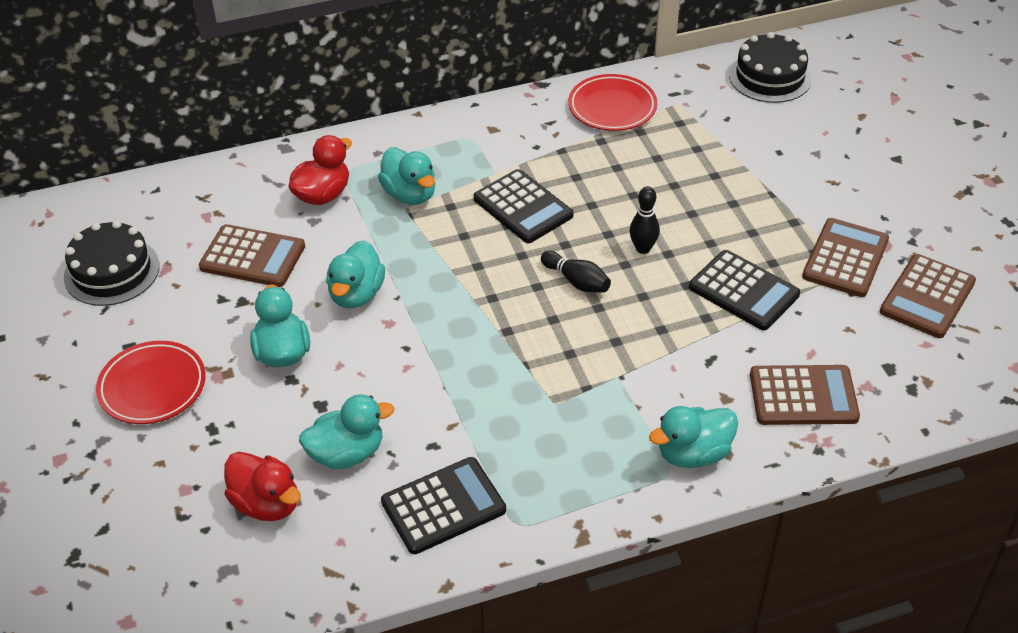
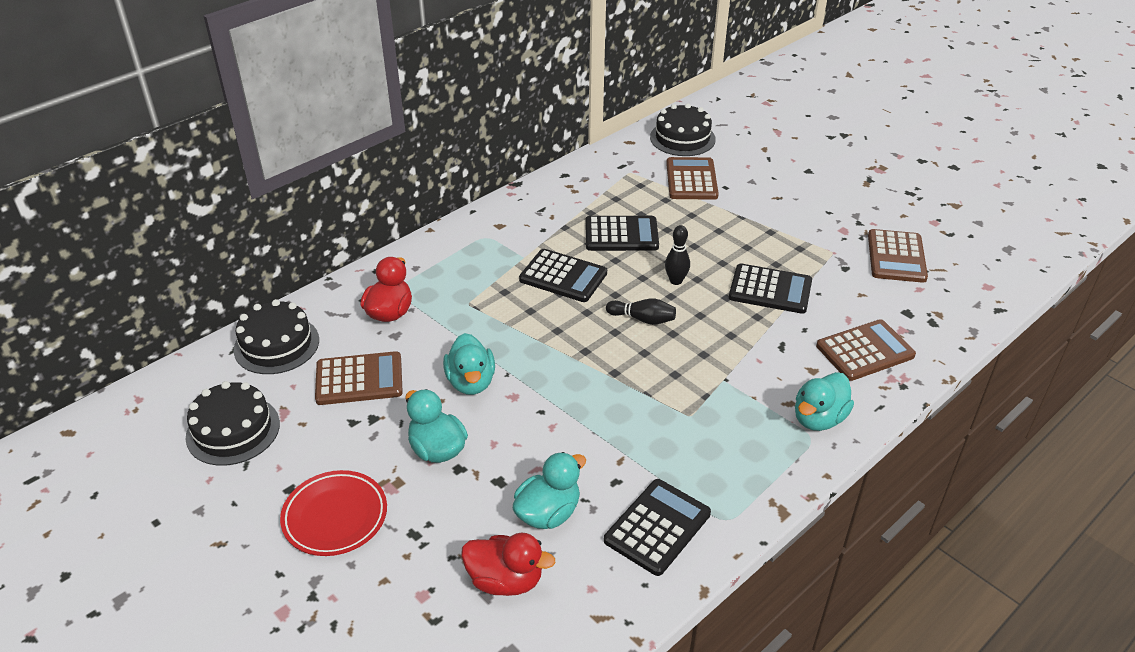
camera: 25 degrees left, 5 degrees down
turquoise duck [378,147,435,205] -> none
red plate [568,74,657,131] -> none
brown calculator [802,218,889,297] -> brown calculator moved to [666,157,719,200]
none -> black cake [234,299,319,374]
none -> black calculator [585,216,659,251]

